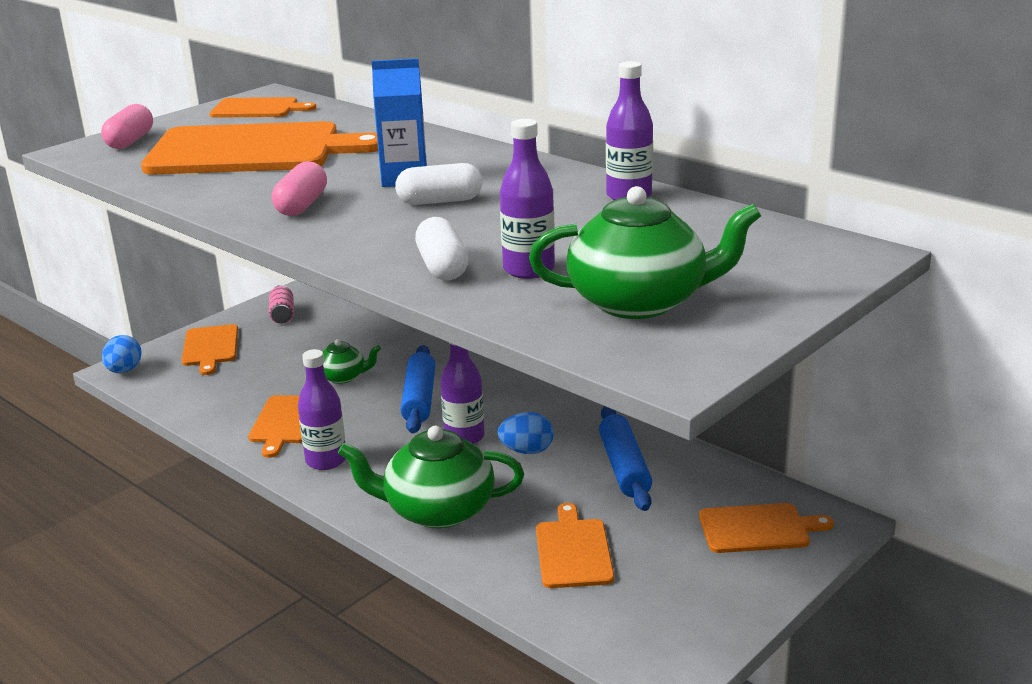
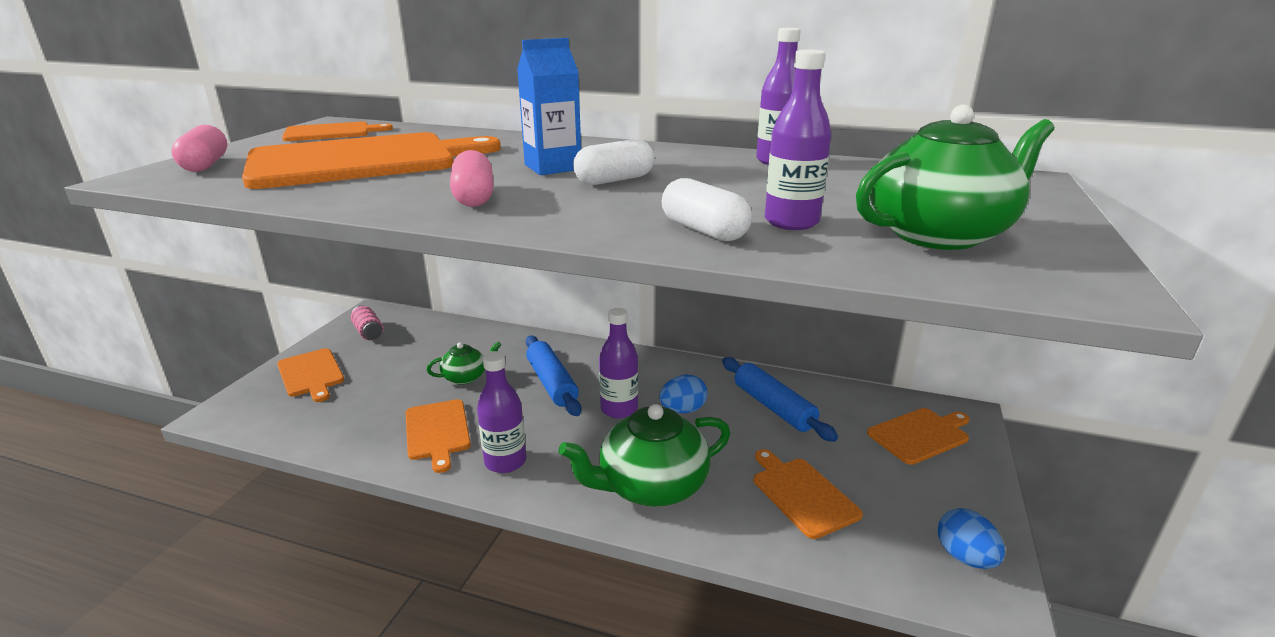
camera: 25 degrees left, 0 degrees up
blue egg [102,335,142,373] -> blue egg moved to [938,508,1005,569]

